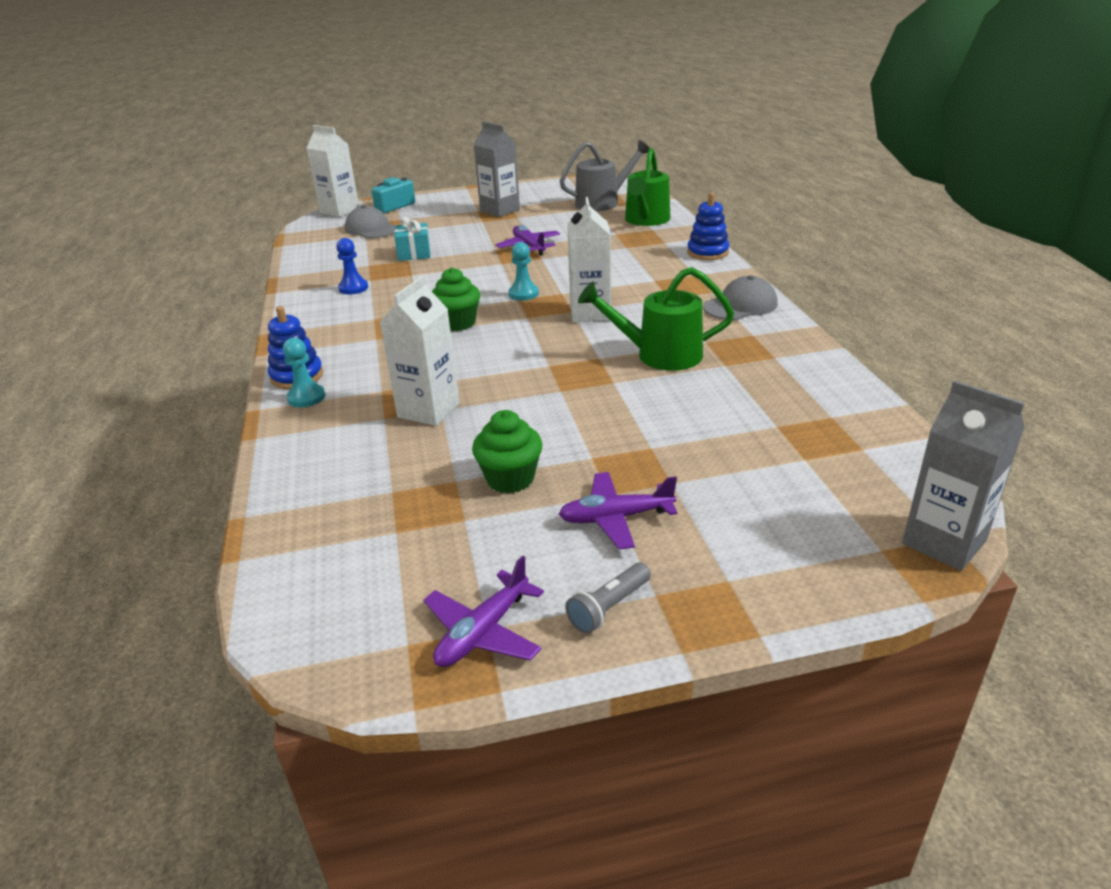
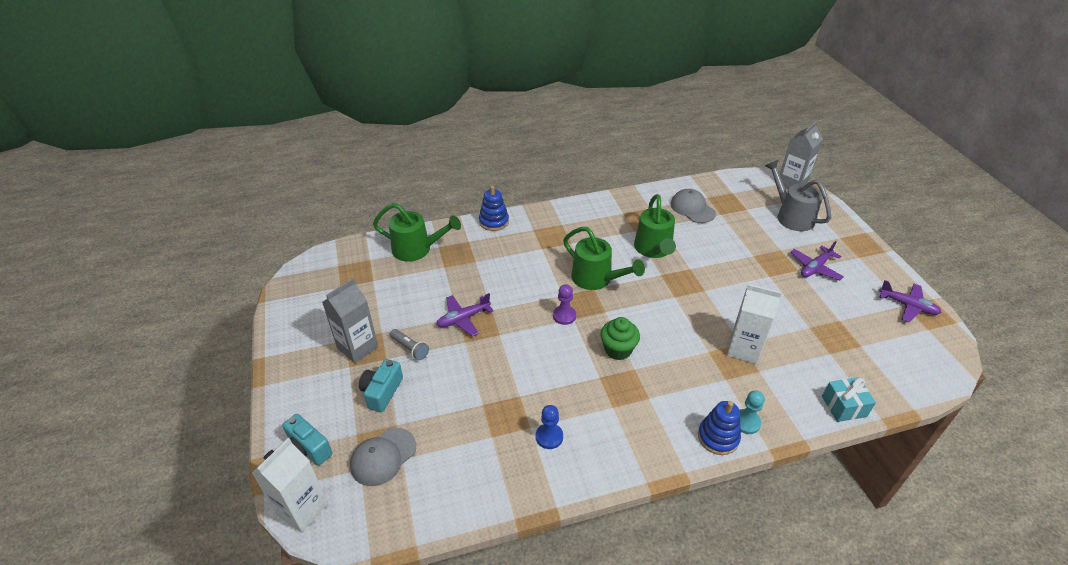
camera: 95 degrees left, 10 degrees up
turquoise gift [394,217,431,261] -> turquoise gift moved to [822,377,876,422]
green cupcake [472,410,543,493] -> none
turquoise pawn [509,242,539,301] -> purple pawn [553,284,576,325]
grey watering can [559,140,649,211] -> grey watering can moved to [765,160,831,231]
purple plane [559,472,677,550] -> purple plane turned 60 degrees clockwise [790,241,844,280]
grey flashlight [565,563,651,634] -> grey flashlight moved to [390,329,429,360]
white carton [567,197,611,322] -> green watering can [563,227,645,290]
grey cap [703,276,778,320] -> grey cap moved to [671,189,716,223]
none -> turquoise camera [359,359,403,412]

